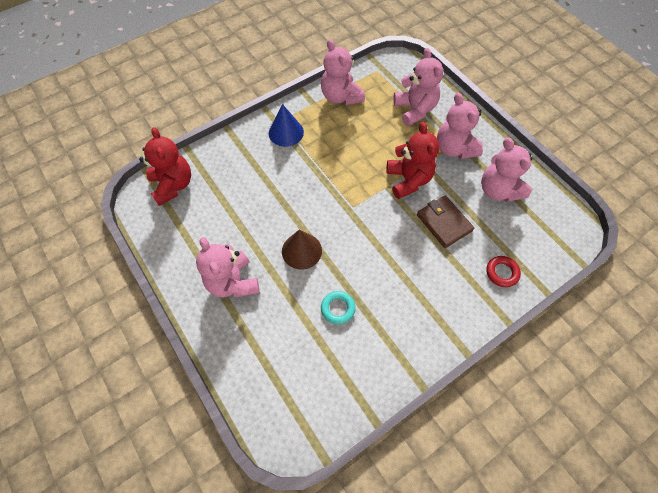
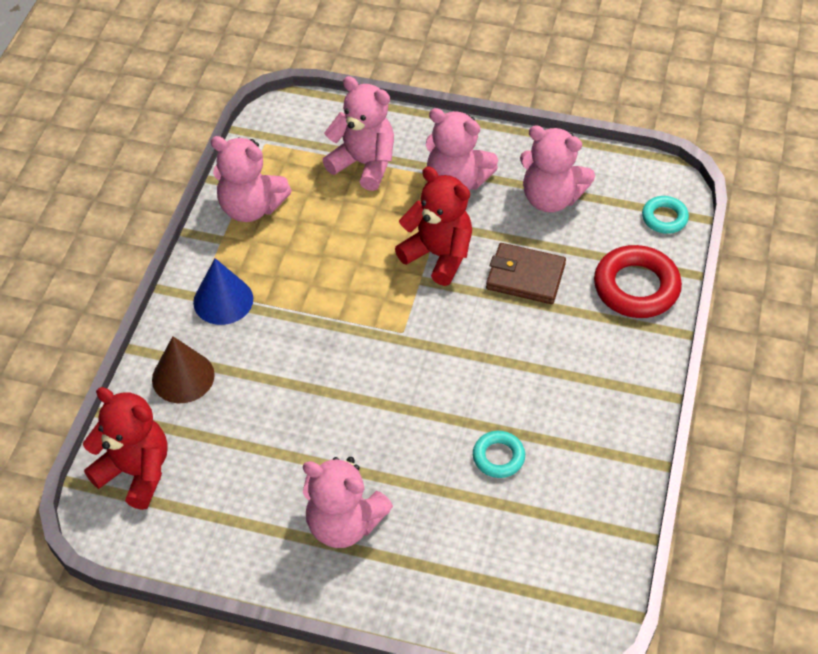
camera: 40 degrees left, 10 degrees down
brown cone [282,230,322,270] -> brown cone moved to [152,336,215,403]
red ring [486,256,521,287] -> red ring [594,245,682,318], size x1.80
none -> turquoise ring [642,196,689,234]

